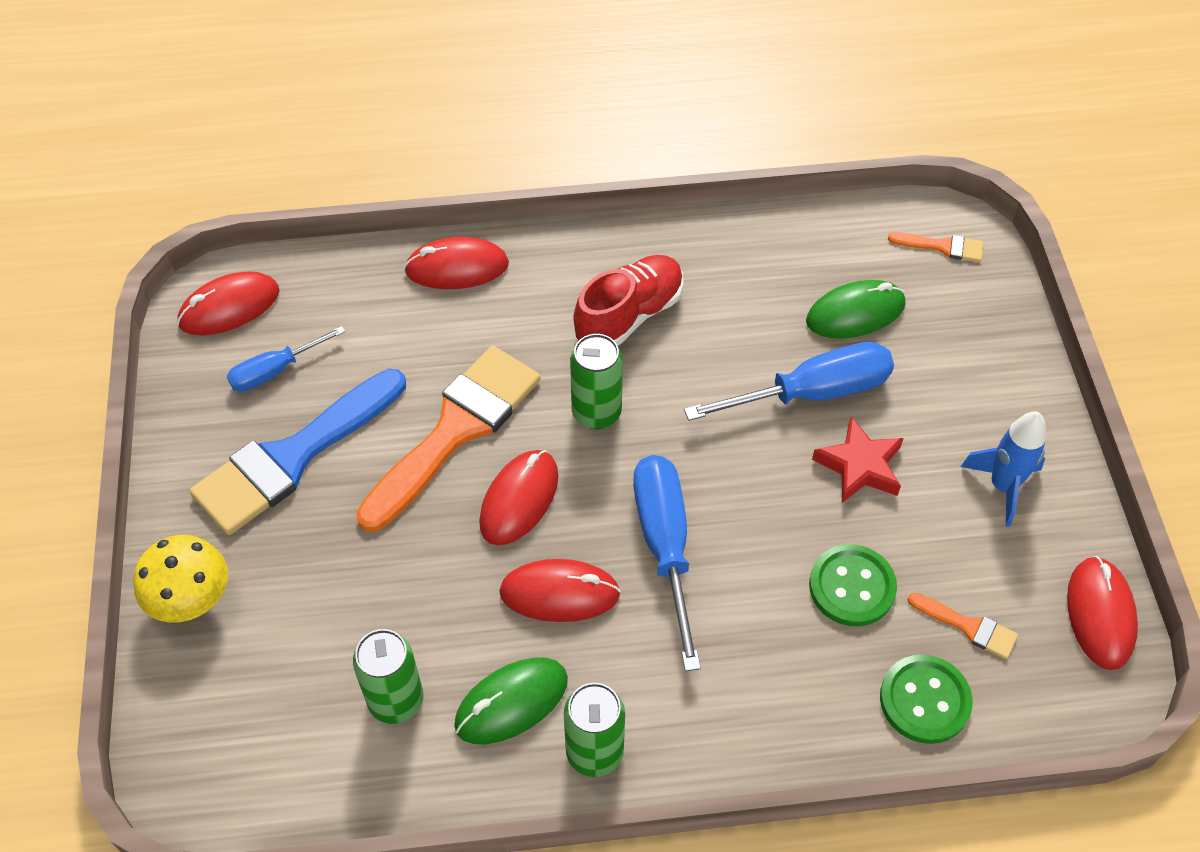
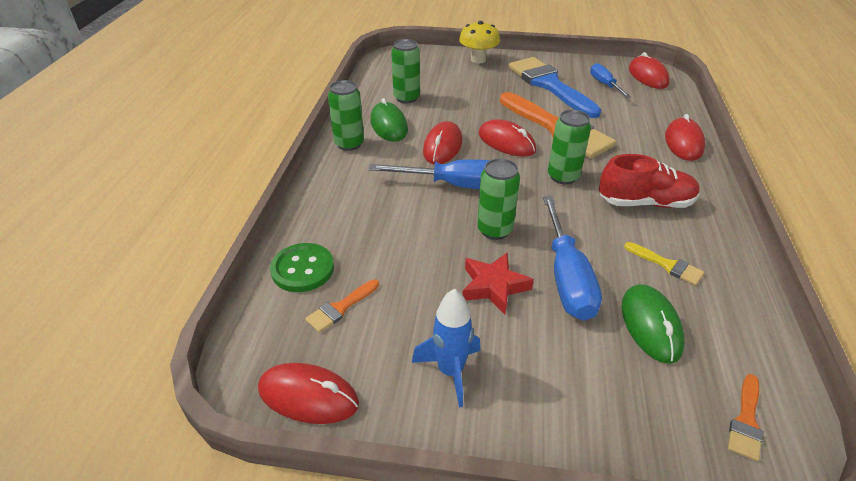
camera: 105 degrees right, 15 degrees down
red shoe [573,255,683,346] -> red shoe turned 60 degrees counterclockwise [599,154,700,208]
green button [809,544,897,626] -> none
none -> green can [477,158,520,240]
none -> yellow brush [624,242,704,285]

